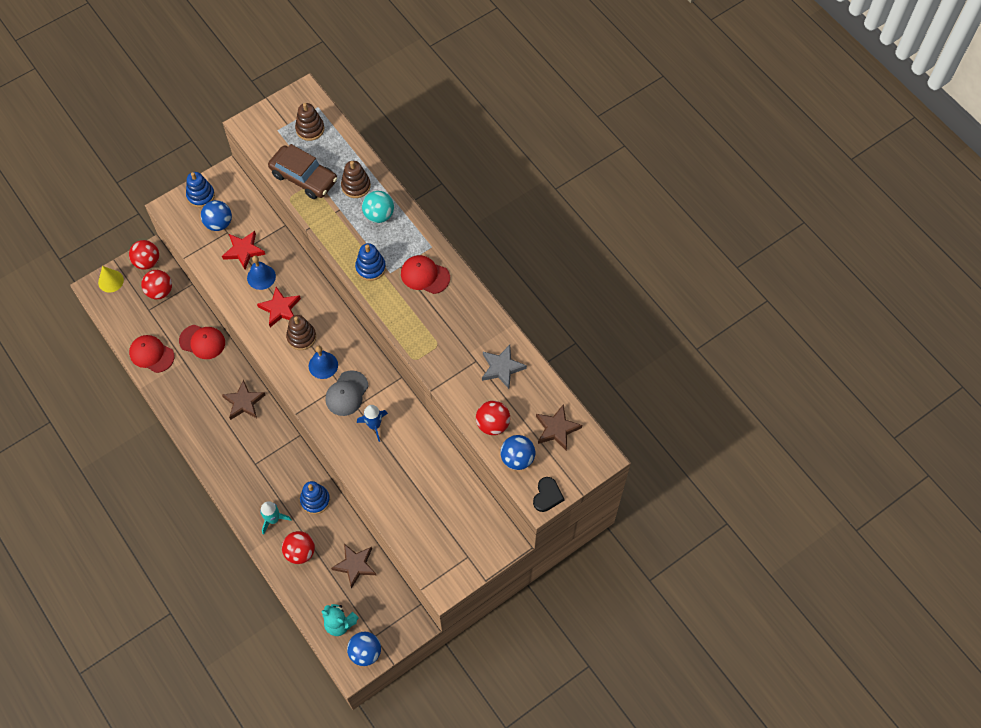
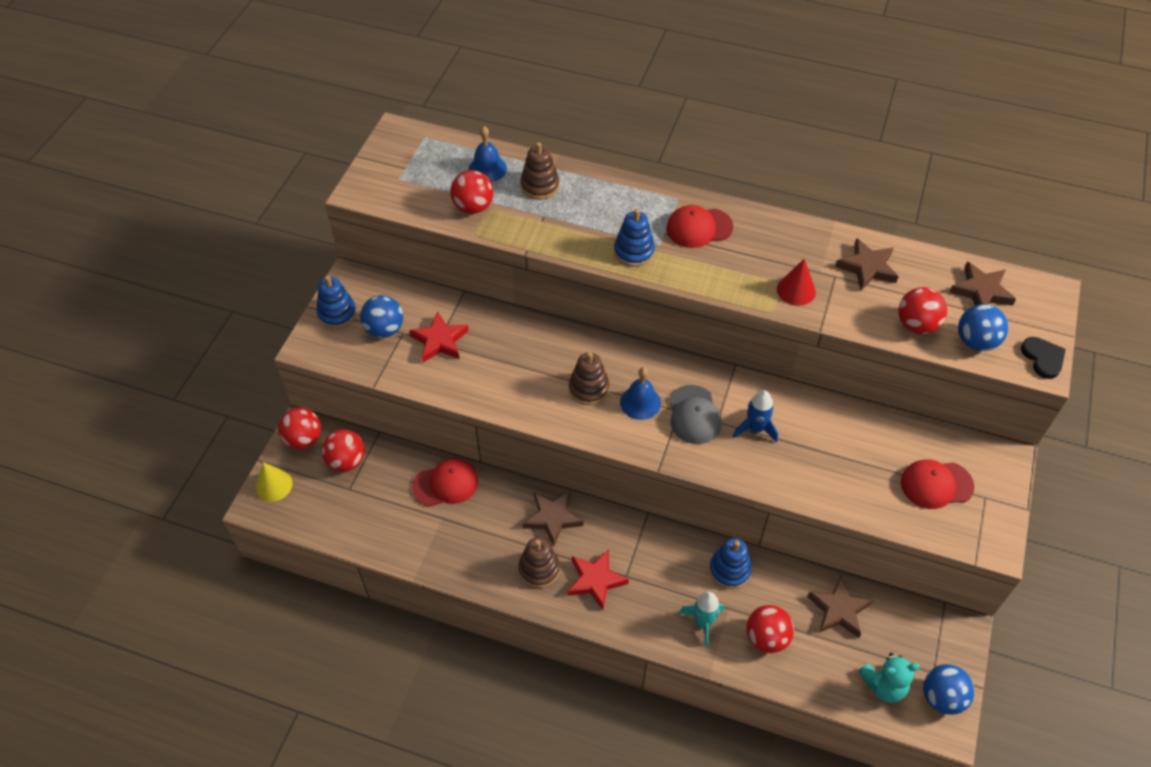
camera: 35 degrees left, 10 degrees down
red cap [129,335,175,373] -> red cap moved to [901,459,974,509]
blue bell [247,256,276,290] -> blue bell moved to [469,126,507,182]
red star [257,287,301,327] -> red star moved to [567,549,629,610]
brown car [268,144,337,199] -> red ball [450,170,494,214]
brown stacking toy [295,103,324,141] -> brown stacking toy moved to [518,537,560,588]
turquoise ball [362,191,394,223] -> none
grey star [482,345,527,389] -> brown star [835,238,899,290]
none -> red cone [777,259,816,306]

